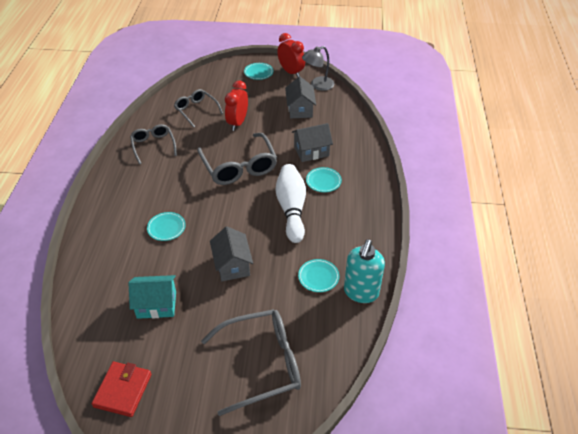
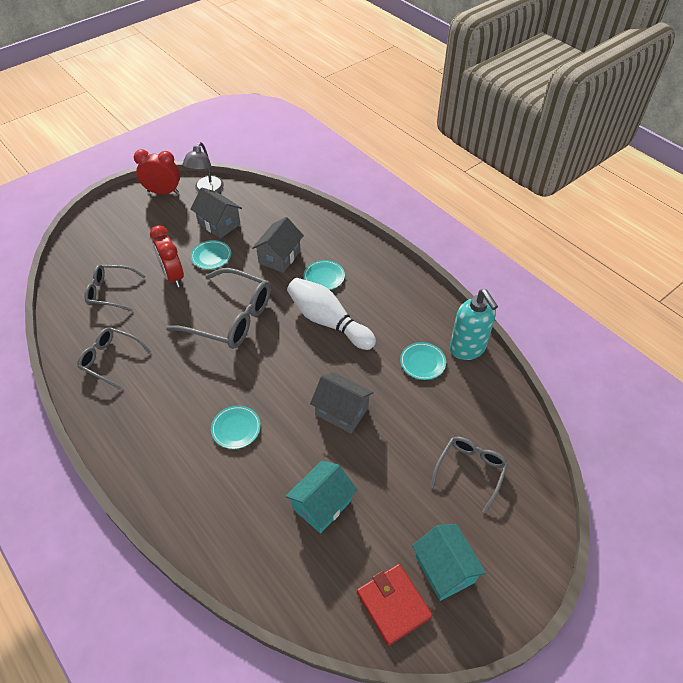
camera: 45 degrees left, 5 degrees up
grey glasses [201,309,301,416] -> grey glasses [430,437,508,513], size x0.60
turquoise plate [244,63,273,80] -> turquoise plate moved to [191,240,231,269]
none -> turquoise house [412,524,486,601]

